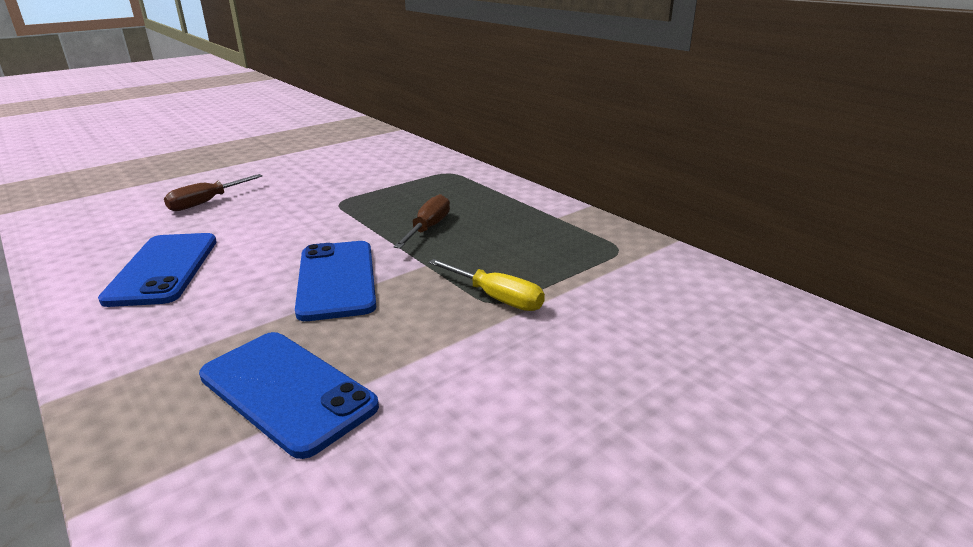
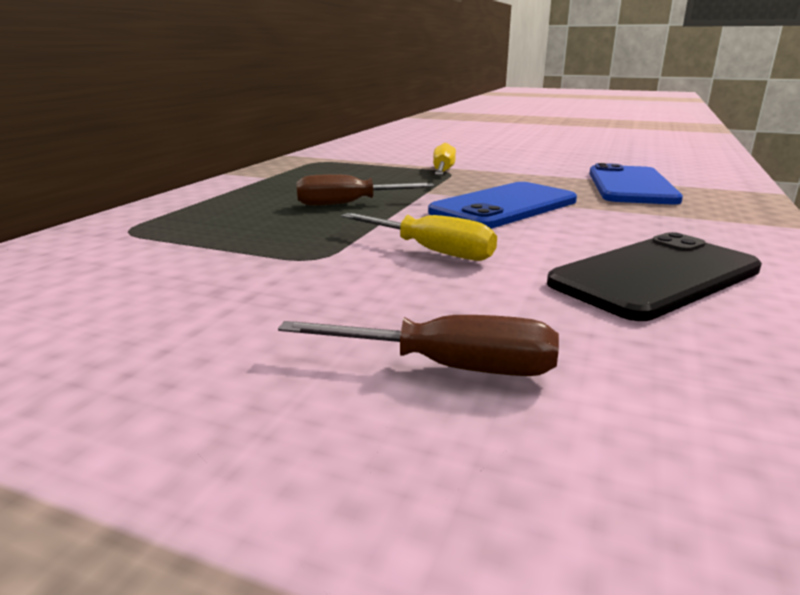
camera: 120 degrees left, 5 degrees down
blue phone [98,233,217,307] -> black phone [547,232,762,321]
none -> yellow screwdriver [341,213,497,261]

